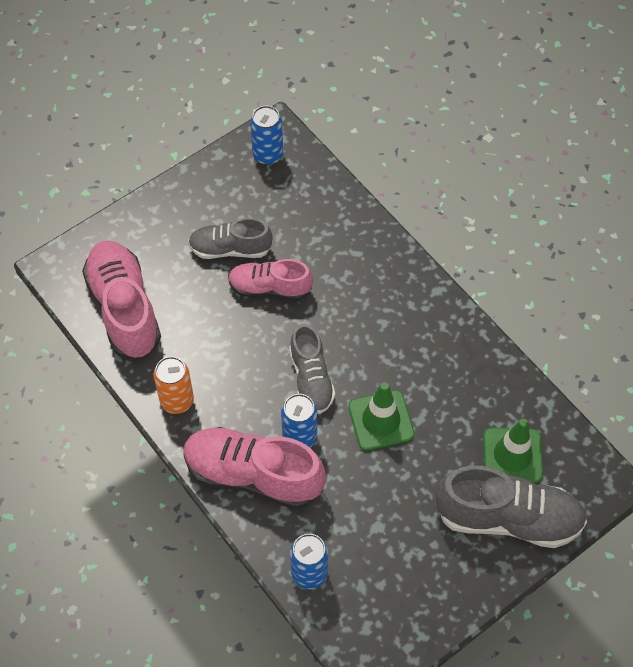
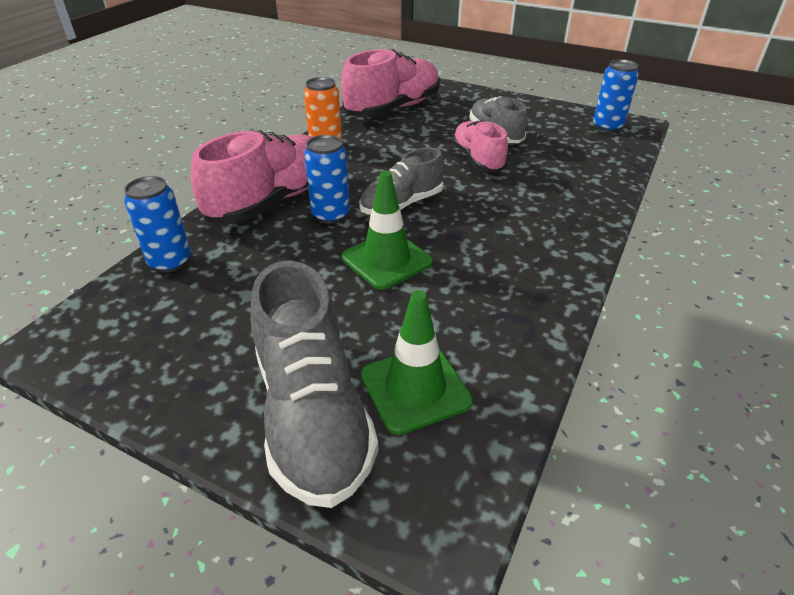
camera: 65 degrees right, 20 degrees down
pink shoe [183,427,326,509] -> pink shoe turned 45 degrees clockwise [191,130,312,224]

